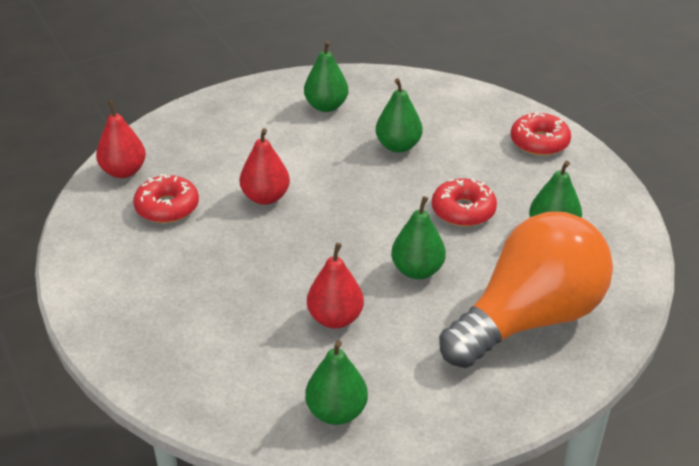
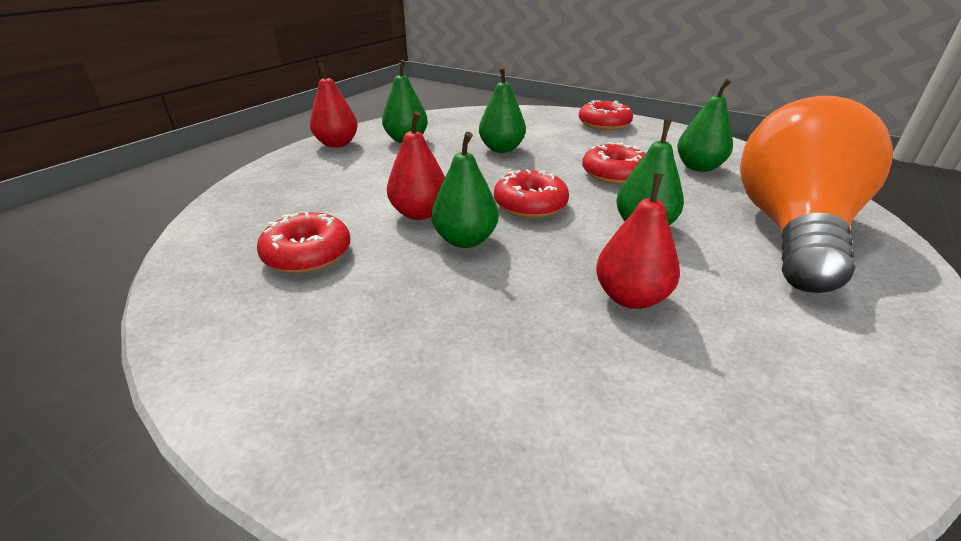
camera: 30 degrees left, 5 degrees down
red pear [96,100,146,178] -> red pear moved to [310,62,358,148]
green pear [305,340,368,425] -> green pear moved to [432,132,499,248]
none -> red donut [494,169,569,218]

